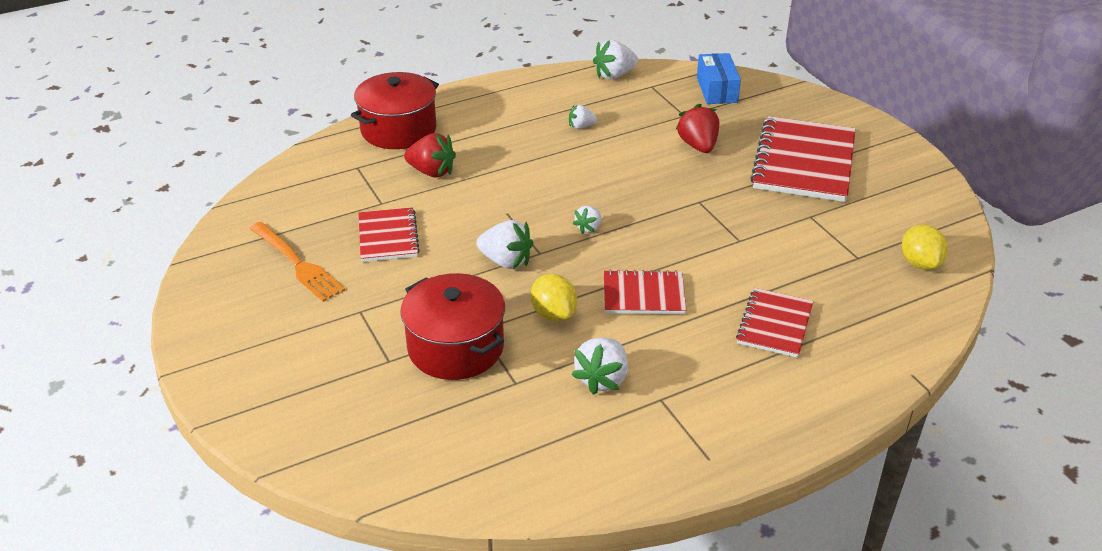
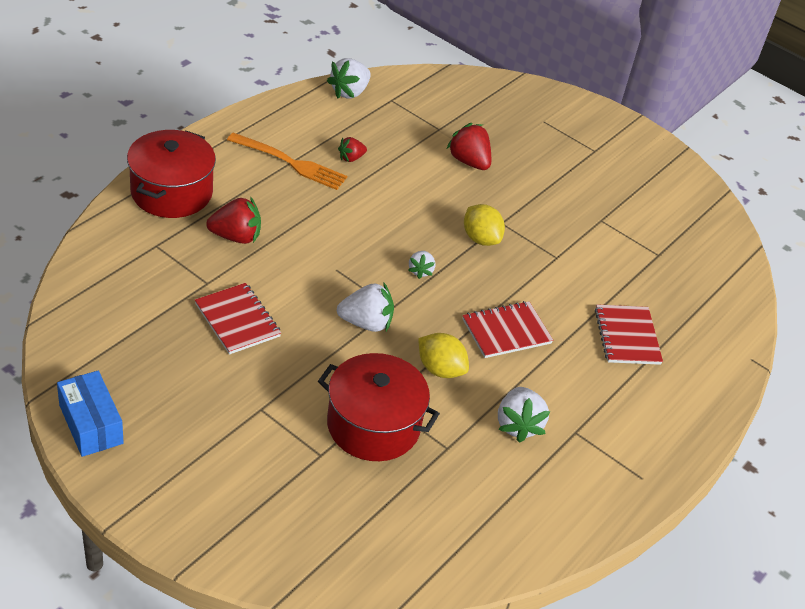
camera: 30 degrees left, 5 degrees up
orange fork [249,222,345,302] -> orange fork moved to [227,133,347,190]
white strawberry [569,105,597,129] -> red strawberry [338,137,367,162]
blue box [697,53,741,104] -> blue box moved to [57,371,124,457]
red notebook [750,116,856,202] -> none
yellow lemon [902,224,948,270] -> yellow lemon moved to [464,204,505,246]

